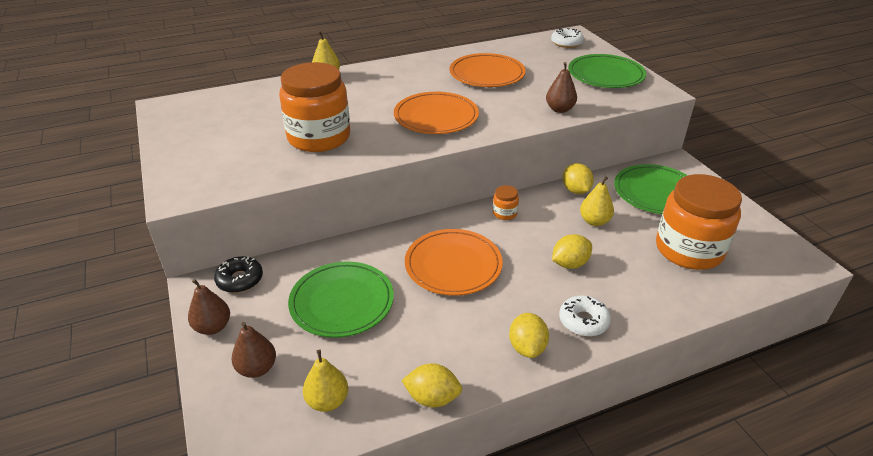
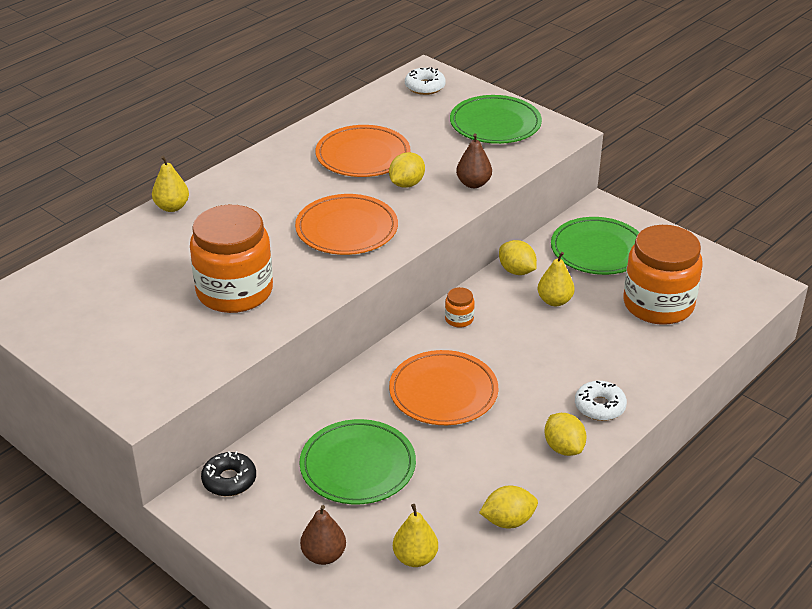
camera: 25 degrees left, 0 degrees up
brown pear [188,279,230,335] -> none
yellow lemon [552,234,592,269] -> yellow lemon moved to [389,152,425,188]

